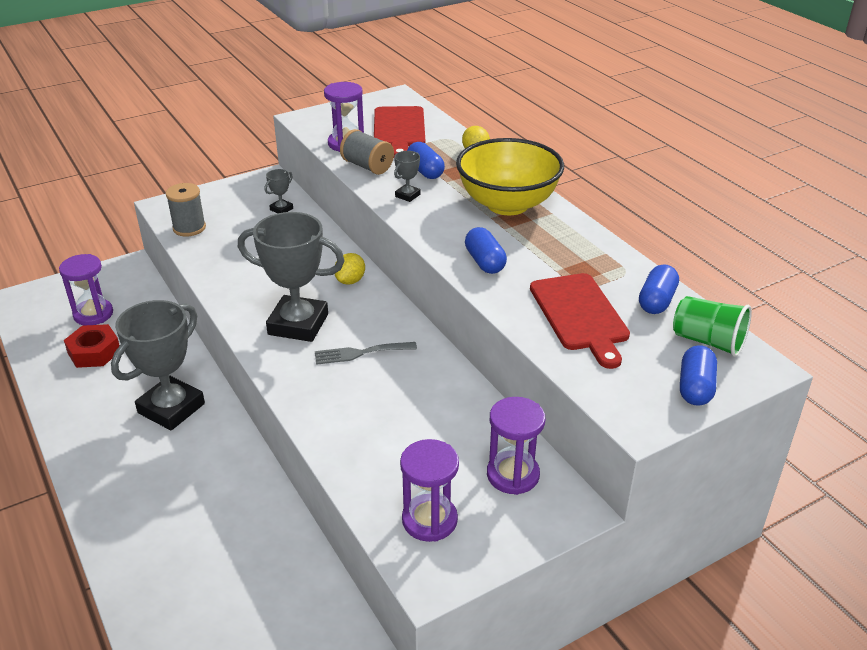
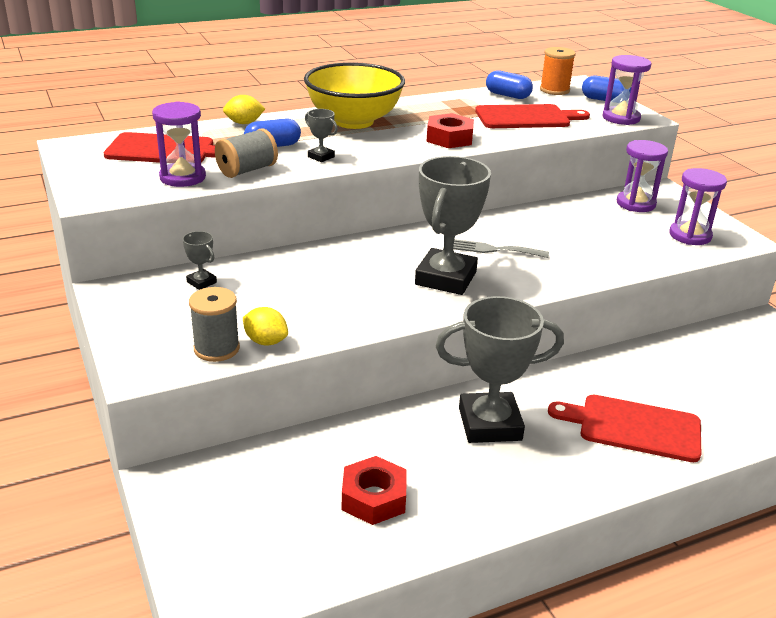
camera: 85 degrees left, 5 degrees down
purple hourglass [59,254,113,326] -> purple hourglass moved to [603,55,651,125]
grey trophy [111,300,205,430] -> grey trophy turned 45 degrees counterclockwise [436,296,564,443]
grey fork [315,342,417,365] -> grey fork turned 105 degrees clockwise [453,239,549,258]
yellow lemon [335,253,365,285] -> yellow lemon moved to [243,307,288,346]
blue capsule [465,227,507,274] -> red nut [426,113,474,148]
green cup [673,296,752,357] -> orange spool [540,47,576,95]
none -> red cutting board [548,394,701,462]

